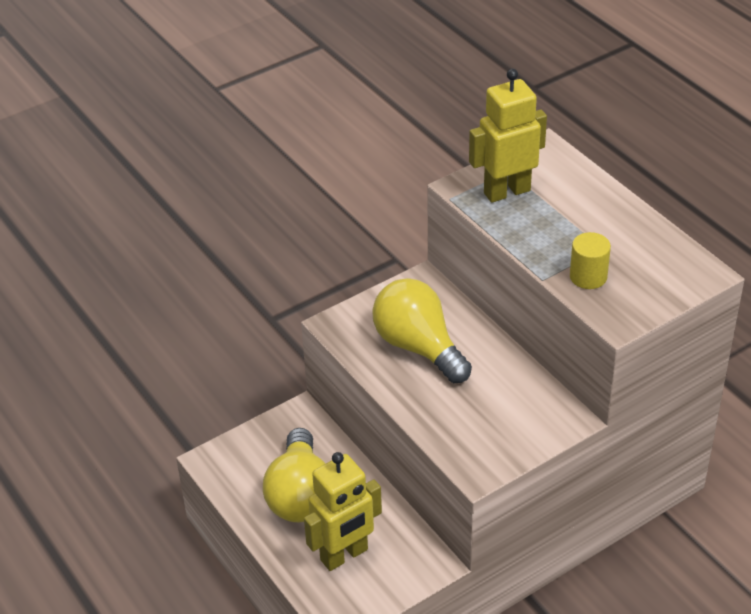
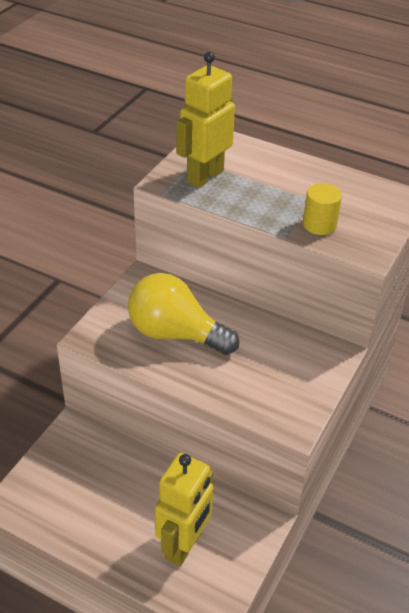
camera: 30 degrees left, 0 degrees up
yellow light bulb [263,428,326,522] -> none

